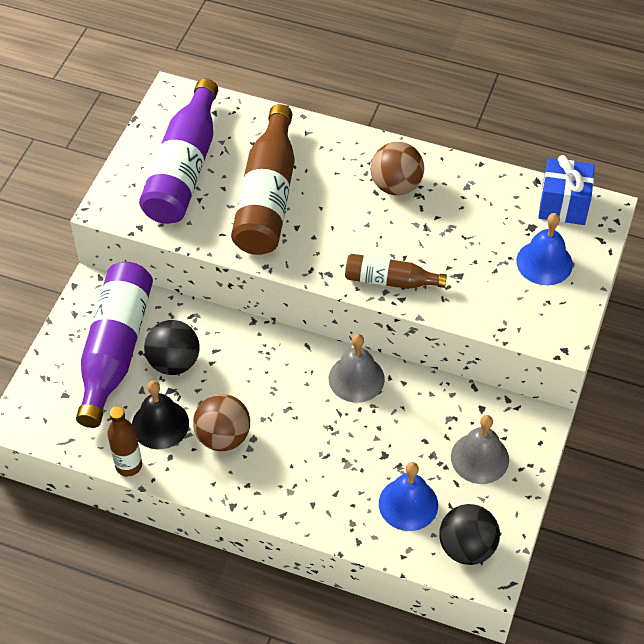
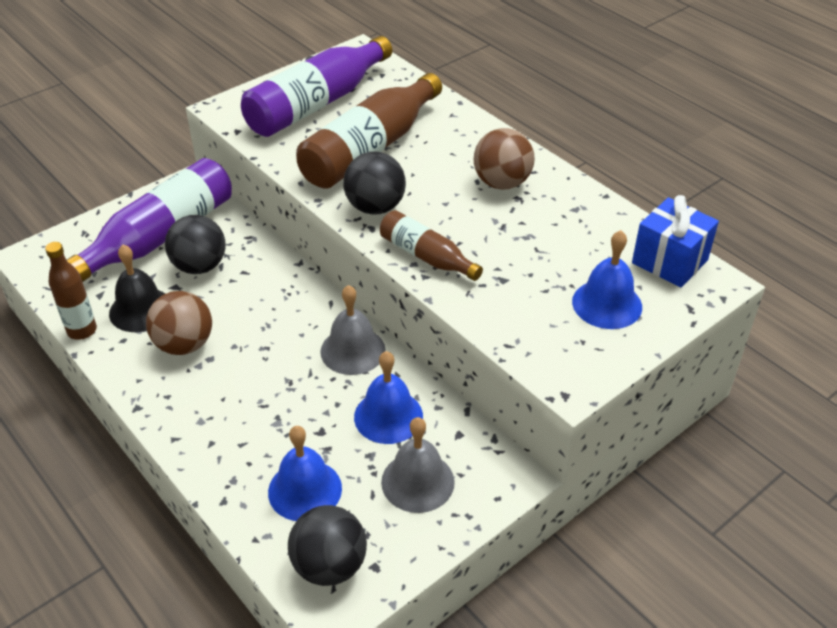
camera: 30 degrees right, 10 degrees down
none -> black ball [343,152,406,215]
none -> blue bell [354,351,423,444]

